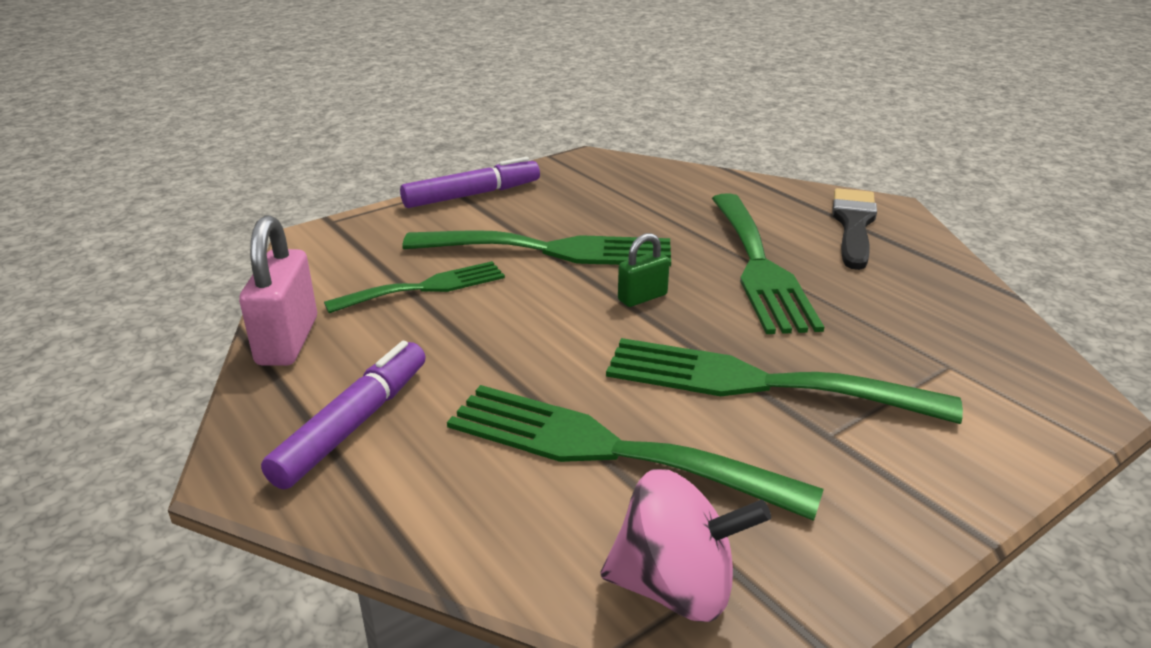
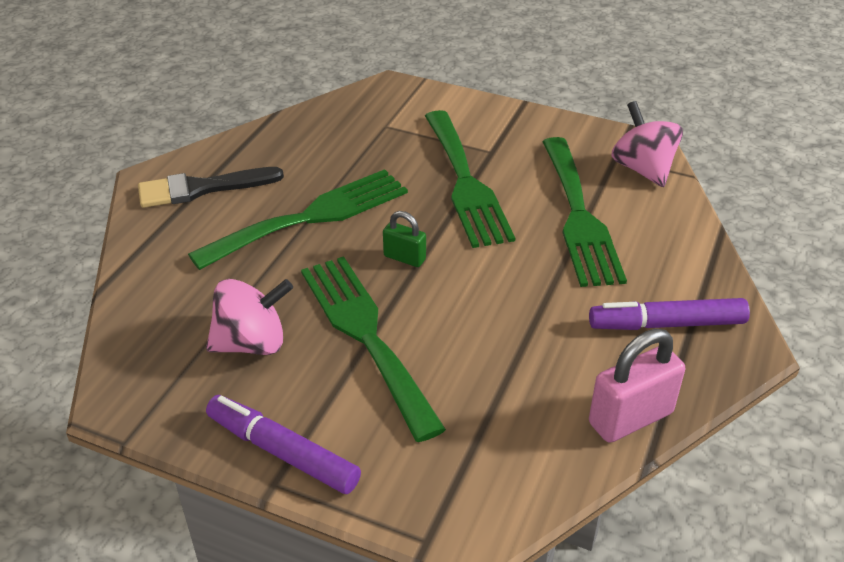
camera: 120 degrees left, 10 degrees up
green fork [324,261,505,313] -> none
none -> pink spinning top [206,279,293,355]

